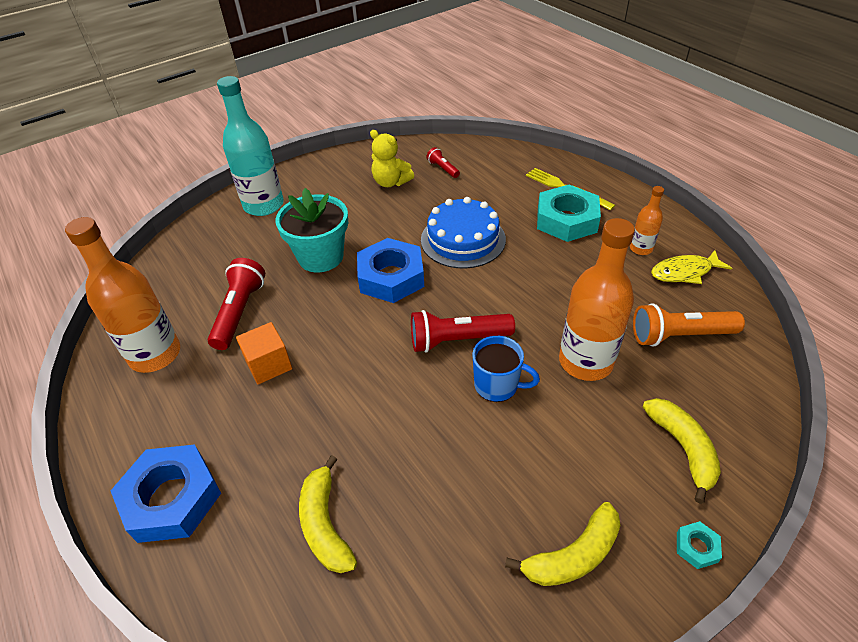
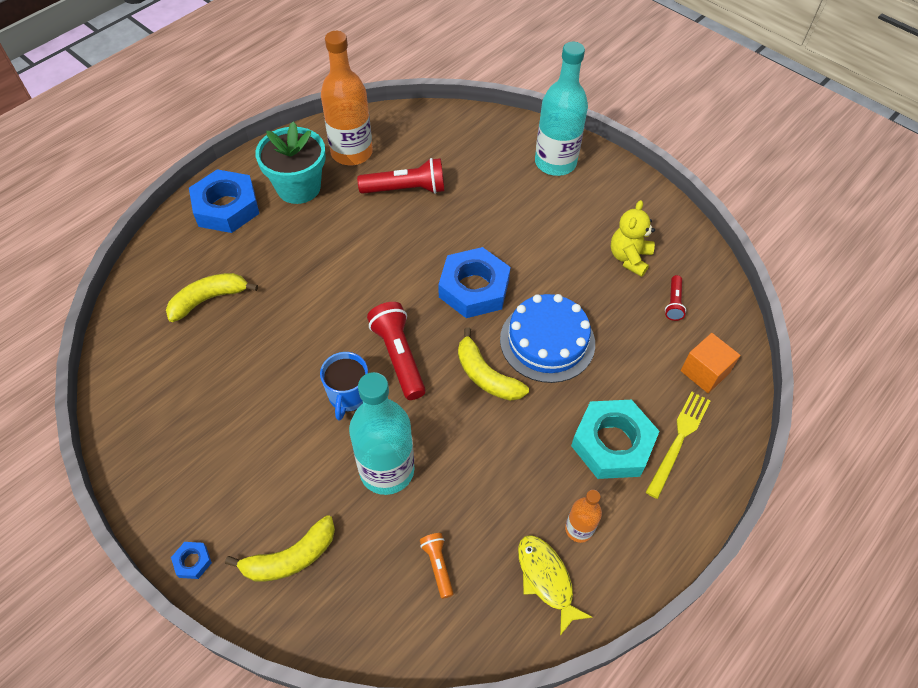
camera: 75 degrees right, 10 degrees up
orange cube [236,322,292,385] -> orange cube moved to [680,333,741,393]
turquoise flower pot [276,188,348,272] -> turquoise flower pot moved to [255,121,326,204]
red flashlight [426,147,460,178] -> red flashlight turned 150 degrees clockwise [665,275,686,321]
yellow banana [505,502,621,586] -> yellow banana moved to [458,328,529,401]
orange bottle [559,218,635,381] -> turquoise bottle [349,372,415,495]
orange flashlight [633,303,745,347] -> orange flashlight [420,533,454,599], size x0.53
turquoise nut [677,521,722,569] -> blue nut [171,542,212,579]

